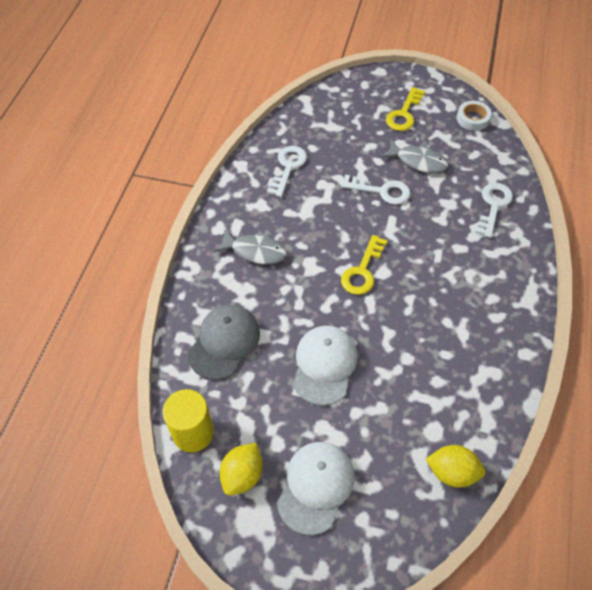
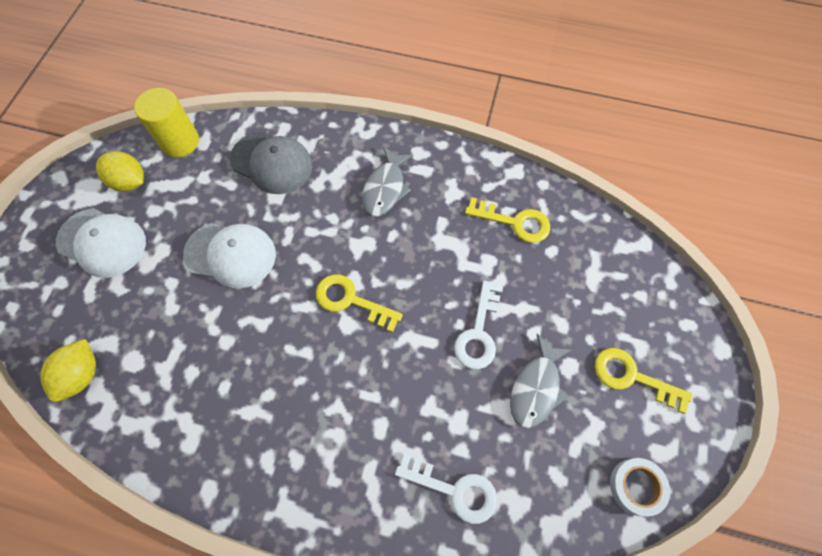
camera: 90 degrees right, 10 degrees up
white key [267,146,307,197] -> yellow key [465,197,550,243]

